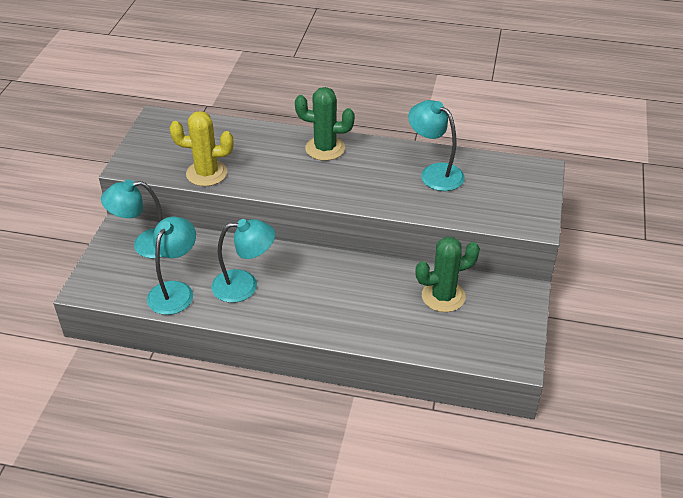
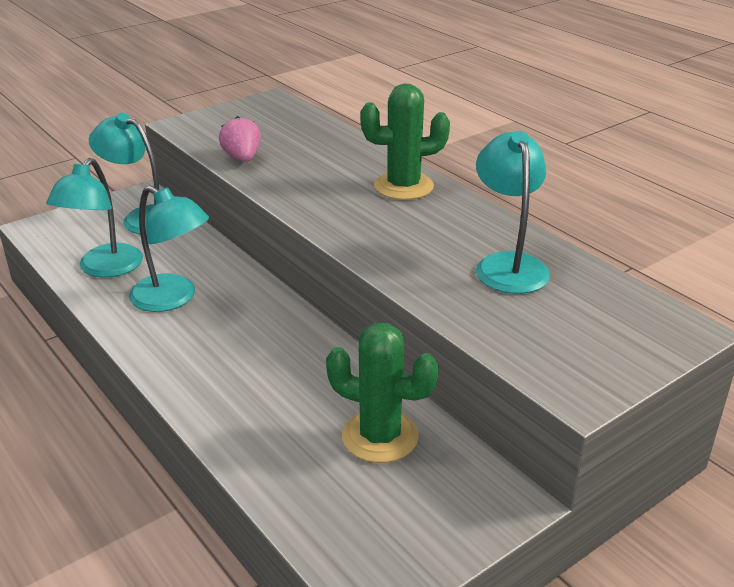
camera: 40 degrees right, 10 degrees down
turquoise lamp [147,217,196,315] -> turquoise lamp turned 135 degrees clockwise [46,158,143,278]
yellow cactus [170,111,234,186] -> pink strawberry [219,116,261,162]
green cactus [295,87,355,161] -> green cactus turned 60 degrees counterclockwise [360,83,450,200]

